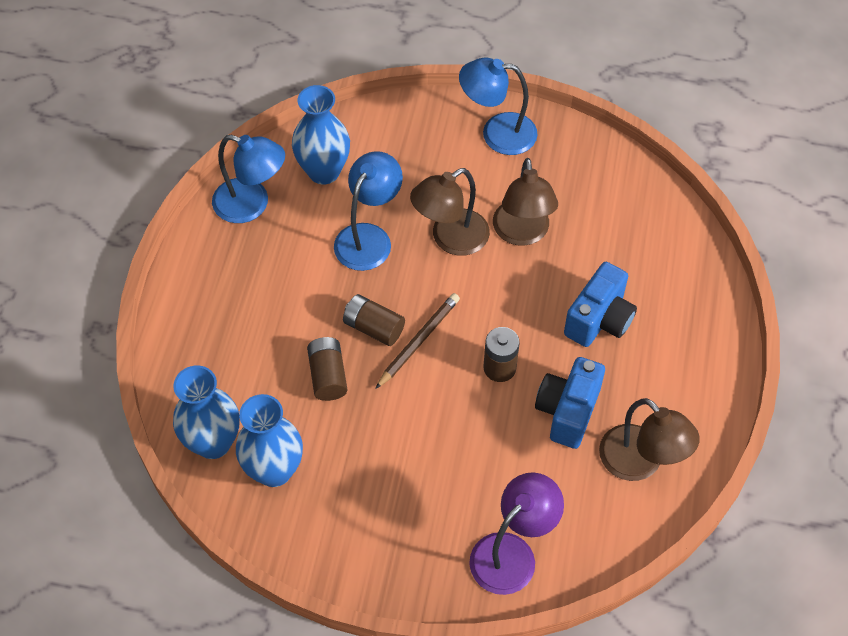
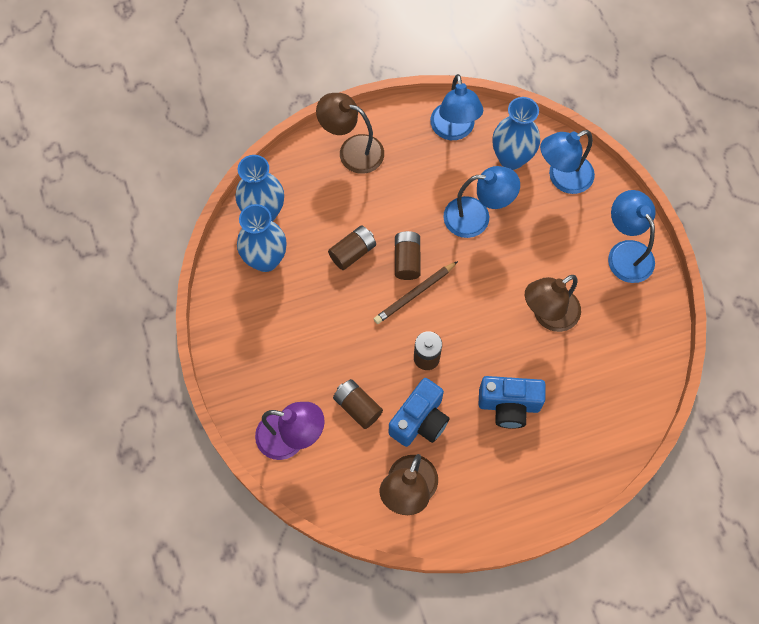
camera: 60 degrees right, 10 degrees up
brown pencil [375,293,460,389] -> brown pencil turned 135 degrees clockwise [374,261,458,324]
brown lamp [410,168,490,256] -> brown lamp moved to [316,93,384,174]
blue camera [535,357,605,449] -> blue camera turned 135 degrees clockwise [389,378,450,447]
none -> brown battery [333,379,383,429]
none -> blue lamp [540,130,595,194]

